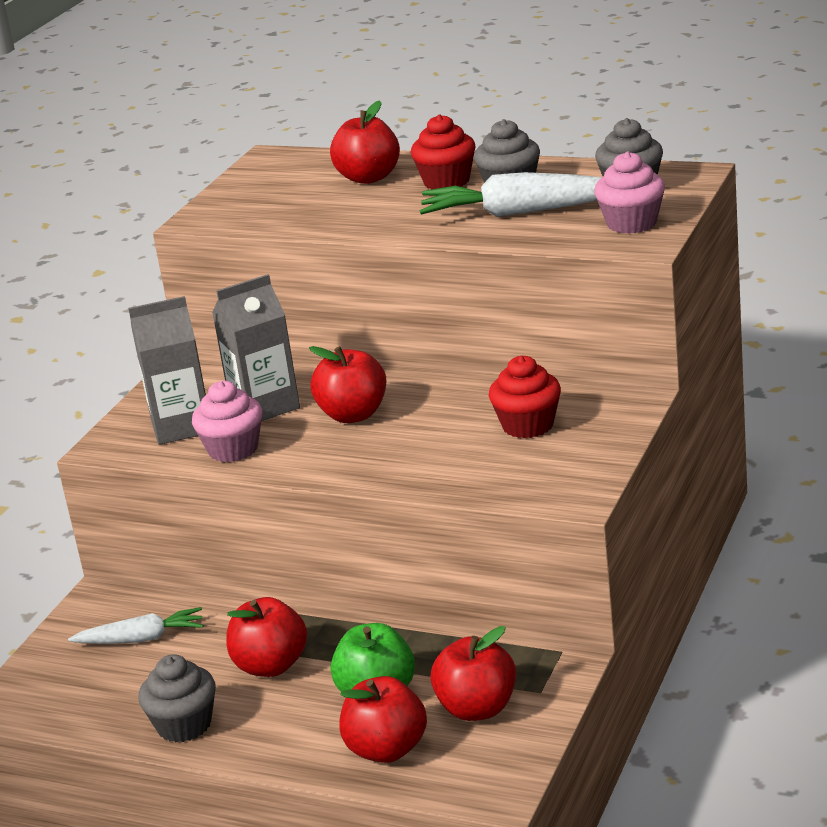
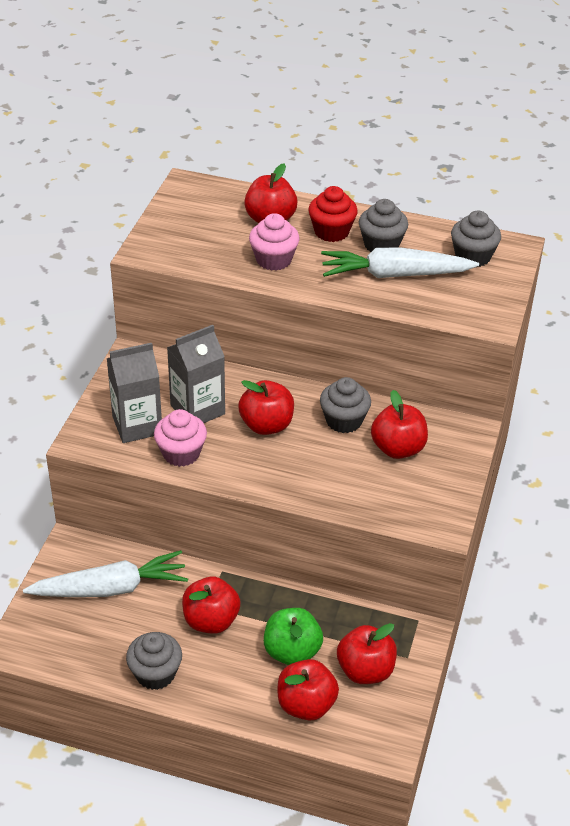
camera: 10 degrees left, 15 degrees up
white carrot [68,607,203,644] -> white carrot [23,550,188,597], size x1.64
red cupcake [489,356,561,438] -> red apple [371,390,428,459]
pink cupcake [594,152,665,234] -> pink cupcake moved to [249,213,299,271]
none -> grey cupcake [320,377,371,433]

